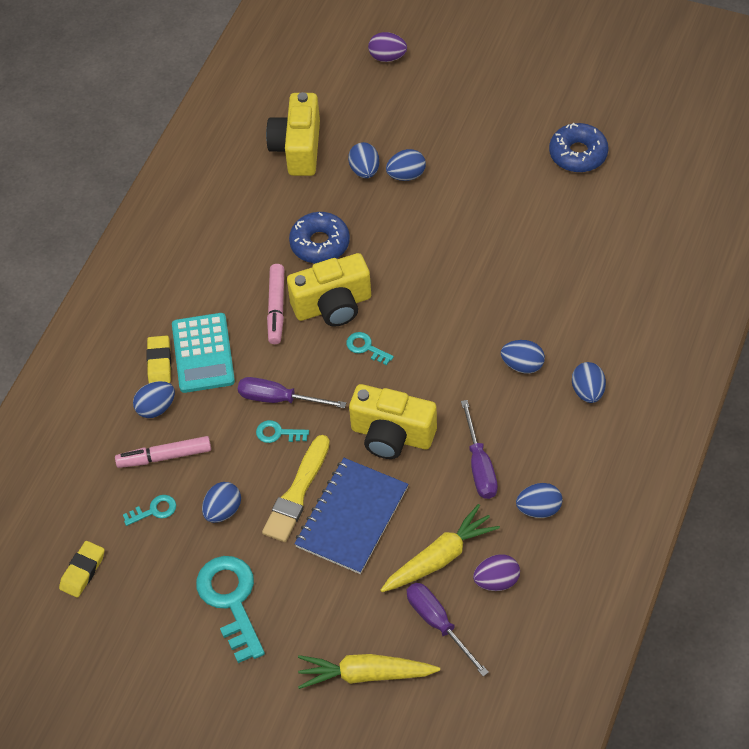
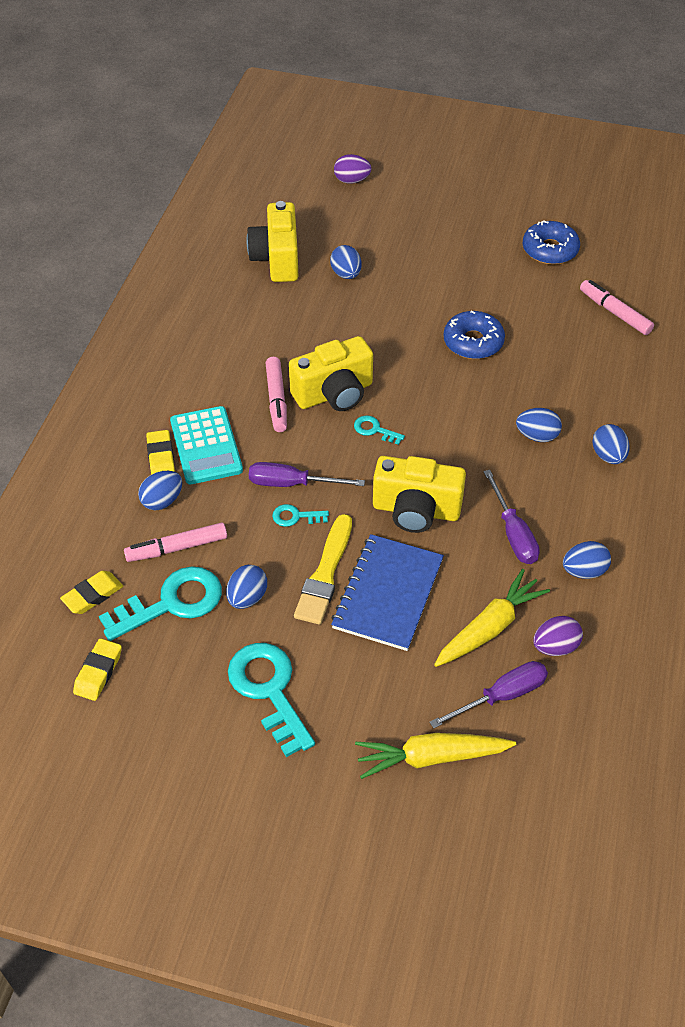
camera: 10 degrees left, 5 degrees down
turquoise key [123,495,176,526] -> turquoise key [99,566,222,641], size x2.11
blue donut [289,212,350,263] -> blue donut moved to [443,311,505,359]
blue egg [386,149,426,181] -> none
purple screwdriver [407,583,489,677] -> purple screwdriver turned 105 degrees clockwise [429,661,548,729]
none -> yellow eraser [60,571,123,614]
none -> pink marker [580,280,654,335]

